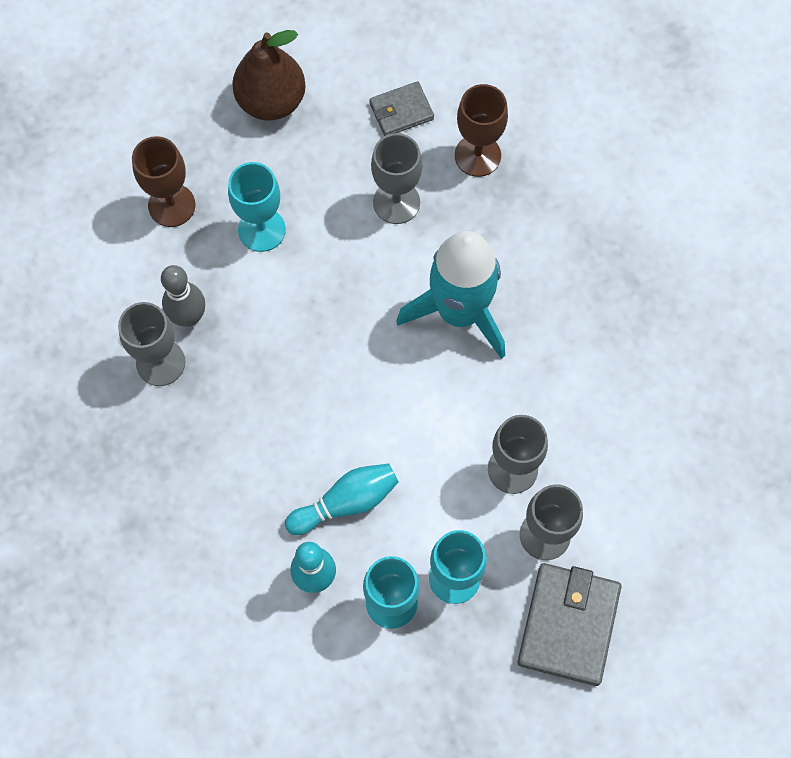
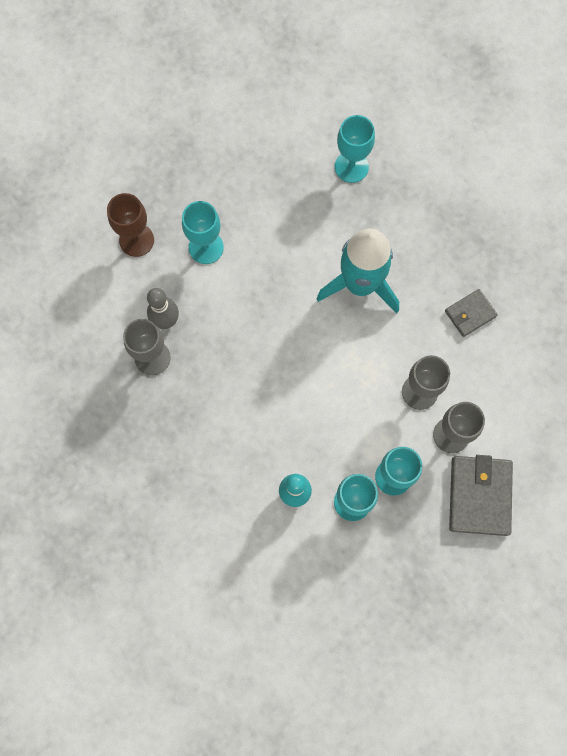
camera: 10 degrees left, 5 degrees up
brown pear [232,30,306,120] -> none
turquoise bowling pin [285,463,399,535] -> none
grey wallet [369,81,434,136] -> grey wallet moved to [445,289,498,337]
grey goblet [371,133,422,224] -> none
brown goblet [455,84,508,177] -> turquoise goblet [335,115,375,183]

